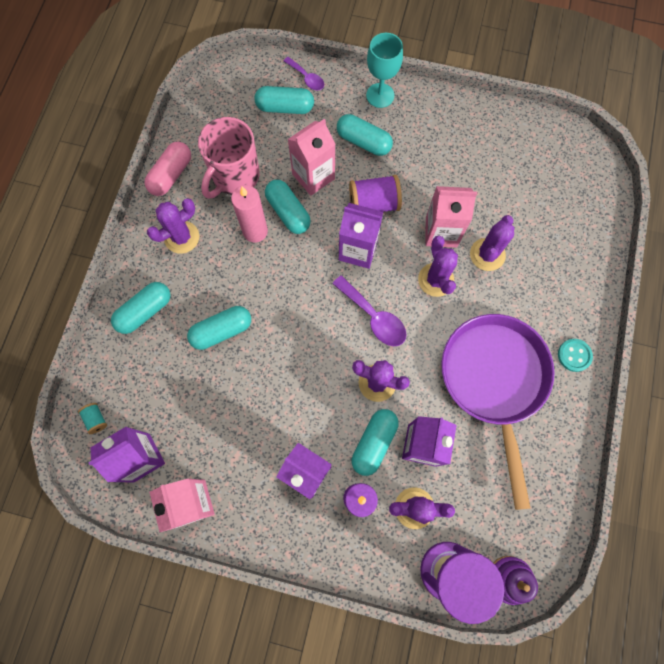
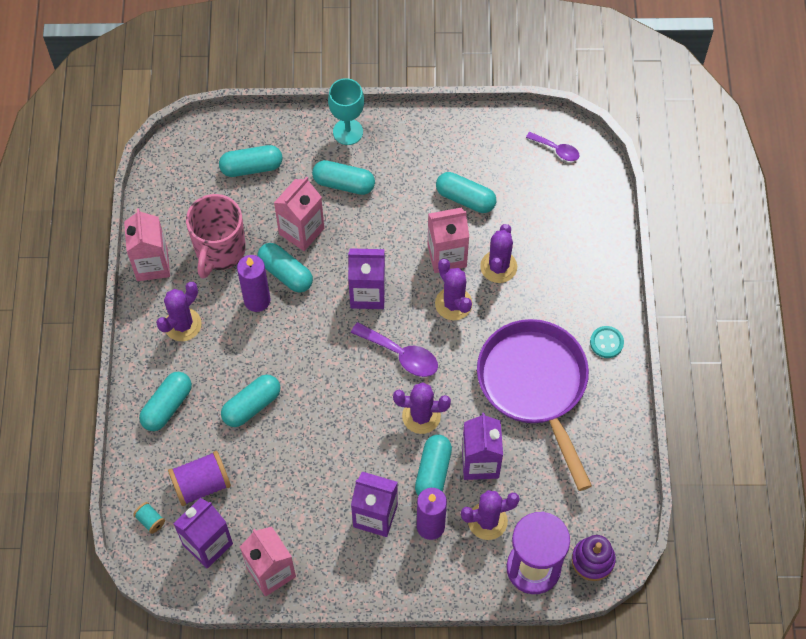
camera: 15 degrees left, 10 degrees down
pink capsule [144,142,191,196] -> pink carton [124,208,170,281]
pink candle [231,185,268,243] -> purple candle [237,255,270,312]
purple spoon [284,57,324,91] -> purple spoon moved to [526,132,580,161]
purple spool [349,175,402,212] -> purple spool moved to [168,451,231,506]
none -> turquoise capsule [436,172,496,213]

